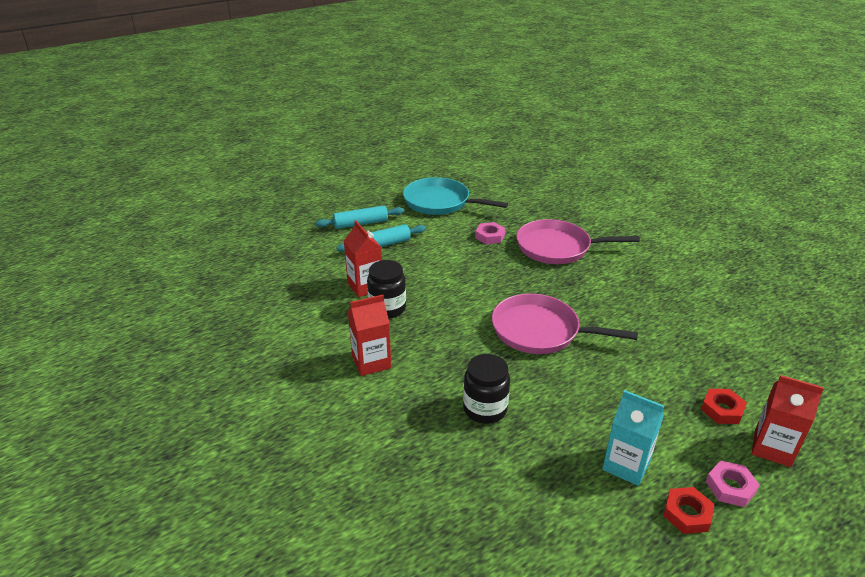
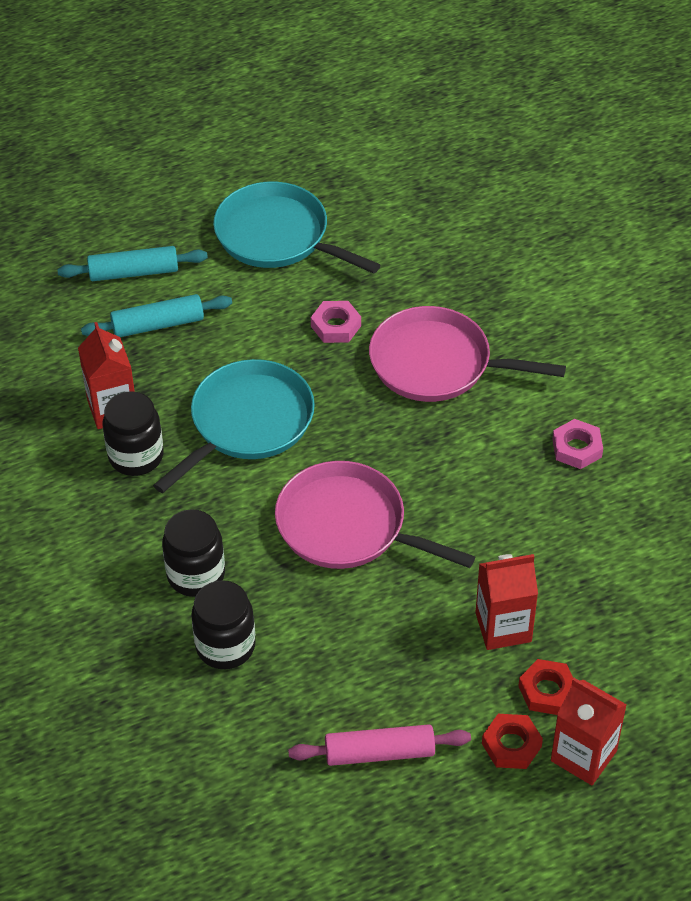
camera: 10 degrees right, 15 degrees up
red carton [348,295,391,376] -> red carton moved to [475,554,538,650]
turquoise carton [602,390,664,486] -> pink rolling pin [288,724,471,766]
red nut [663,487,714,534] -> red nut moved to [482,714,543,769]
pink nut [706,460,759,507] -> pink nut moved to [552,419,603,469]
none -> turquoise pan [153,359,315,493]
none -> black jar [162,509,225,597]

